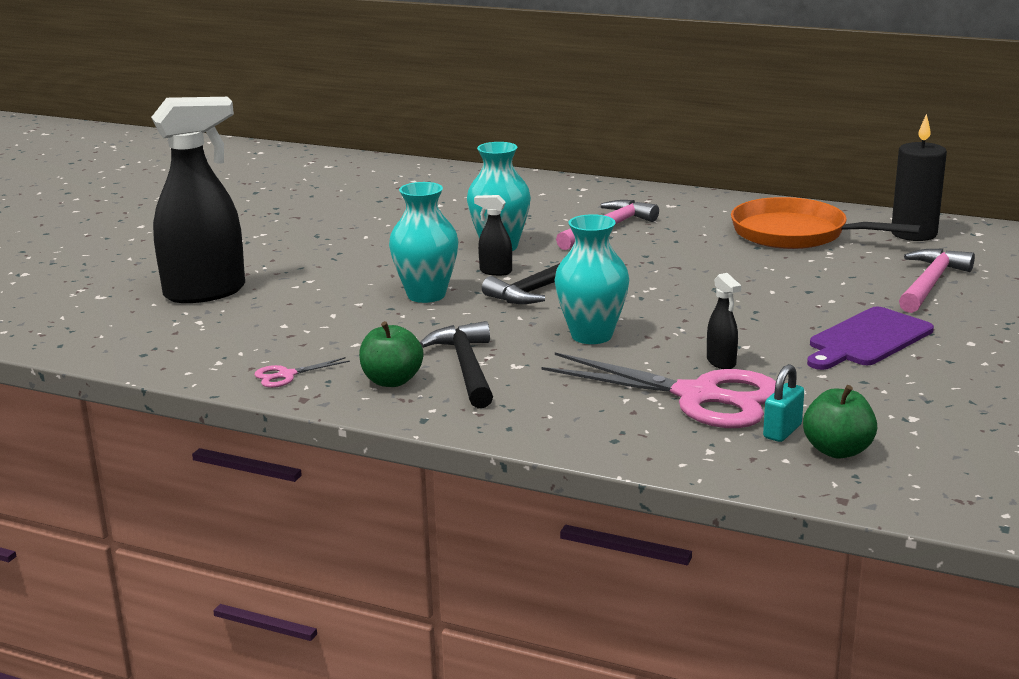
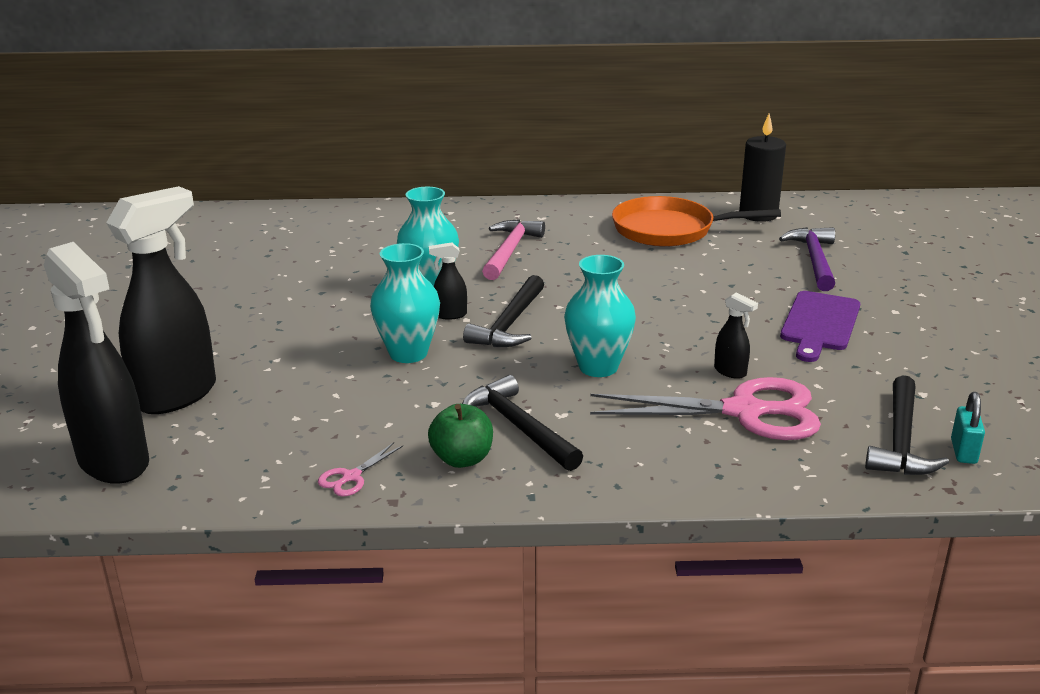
camera: 25 degrees left, 5 degrees up
turquoise padlock [763,364,804,442] -> turquoise padlock moved to [951,392,985,464]
green apple [803,385,877,459] -> black hammer [865,375,949,475]
pink hammer [899,249,975,313] -> purple hammer [779,227,835,291]
none -> black spray bottle [44,242,149,484]

